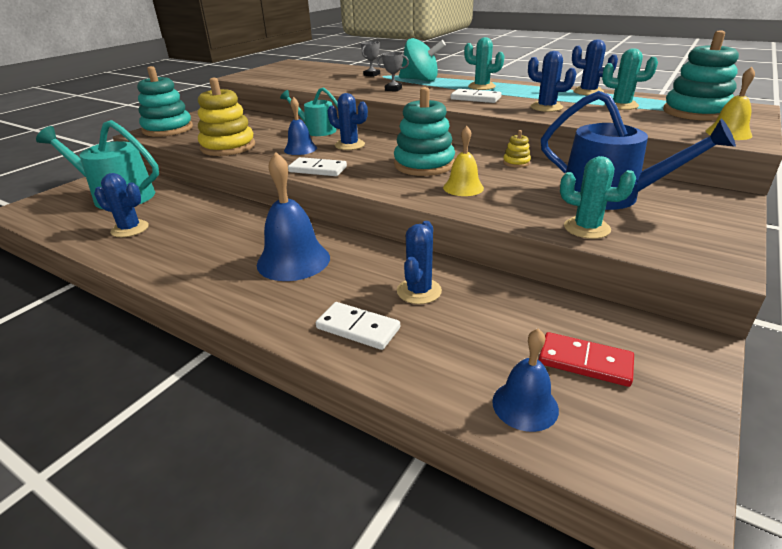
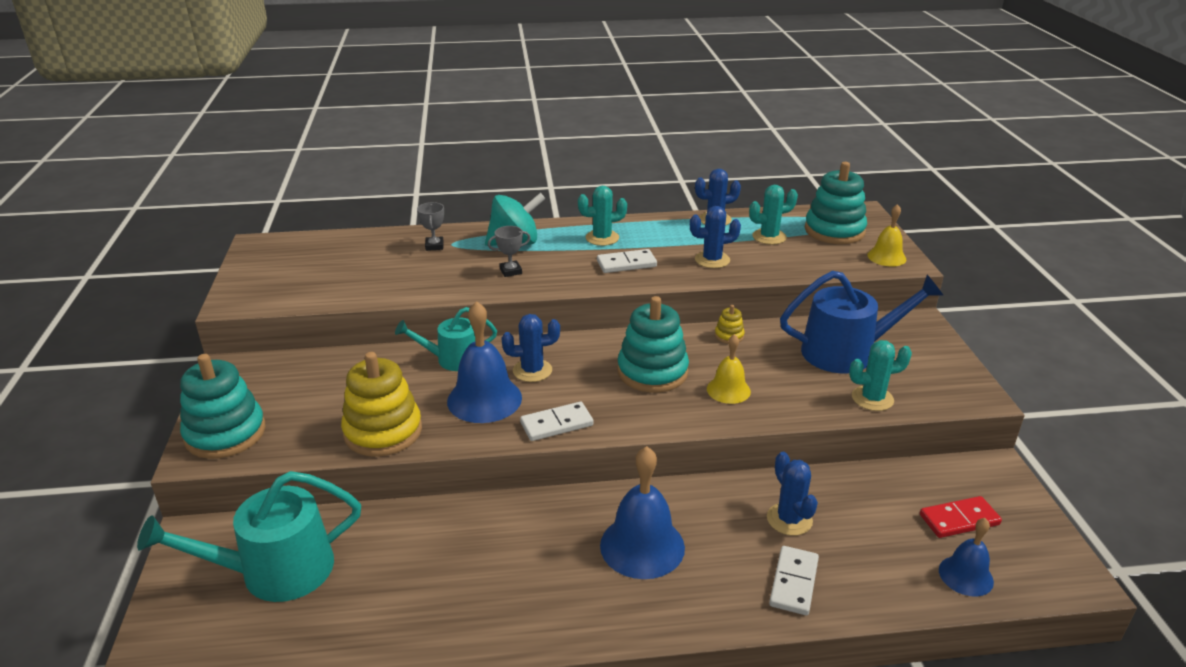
camera: 40 degrees left, 0 degrees up
blue cactus [94,173,149,237] -> none
blue bell [284,97,317,155] -> blue bell [447,301,522,423], size x1.68
white domino [316,302,400,350] -> white domino turned 60 degrees counterclockwise [769,546,819,615]

